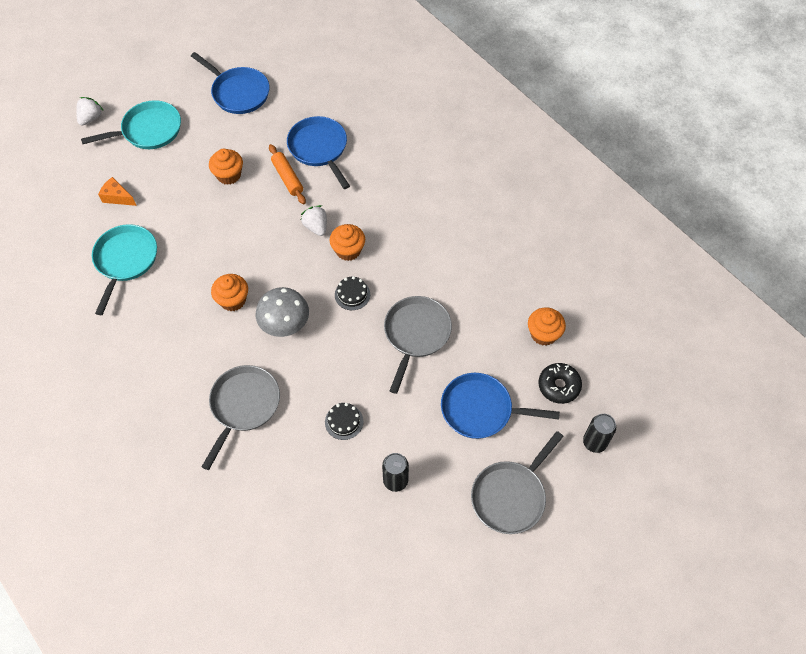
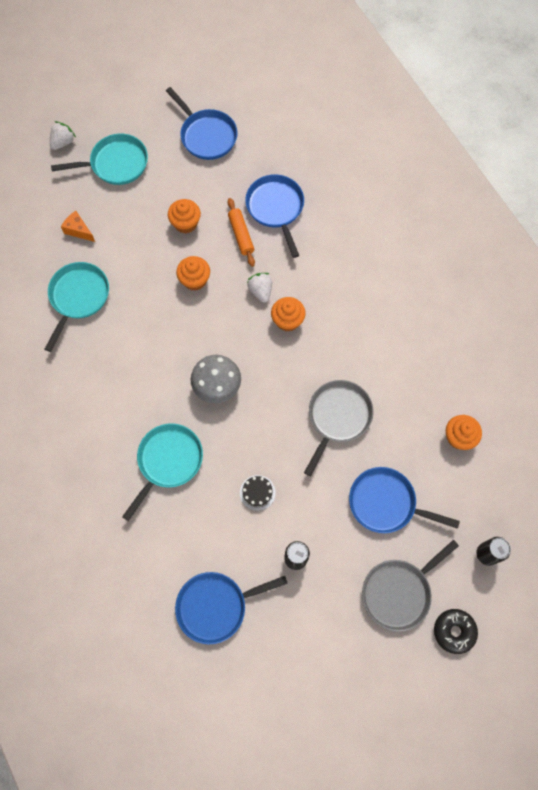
camera: 10 degrees right, 10 degrees up
grey pan [201,365,280,470] -> turquoise pan [122,423,203,521]
orange cupcake [211,274,248,311] -> orange cupcake moved to [176,256,210,291]
black cake [335,276,370,310] -> none
black donut [539,363,582,404] -> black donut moved to [434,609,478,654]
none -> blue pan [175,572,288,644]

